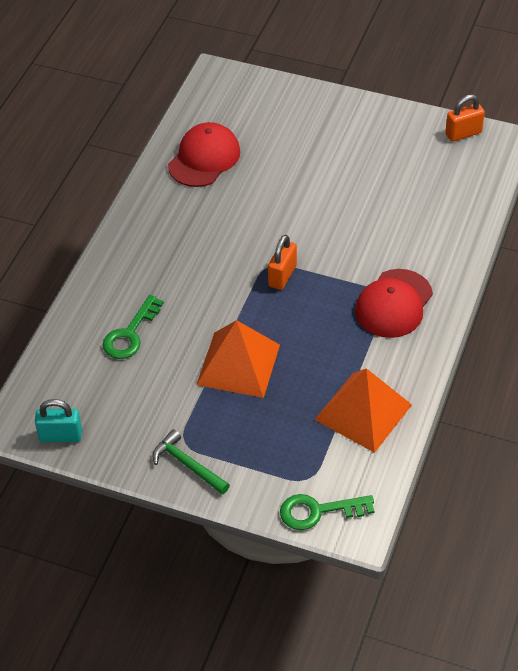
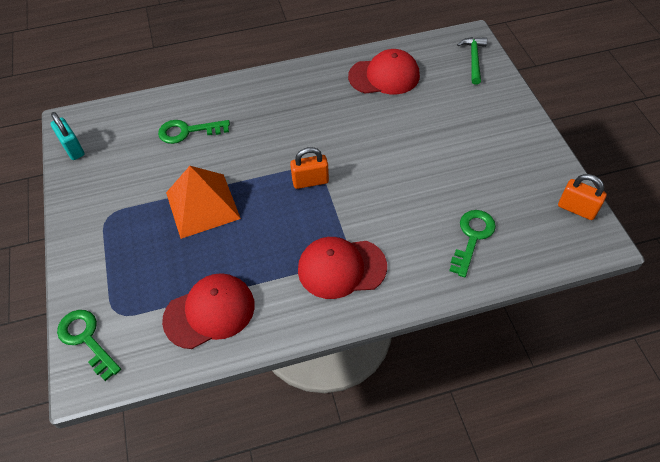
camera: 55 degrees right, 5 degrees up
green hammer [153,429,230,494] -> green hammer moved to [457,37,487,85]
orange pyramid [315,368,412,453] -> red cap [162,273,255,349]
none -> green key [449,210,496,278]

